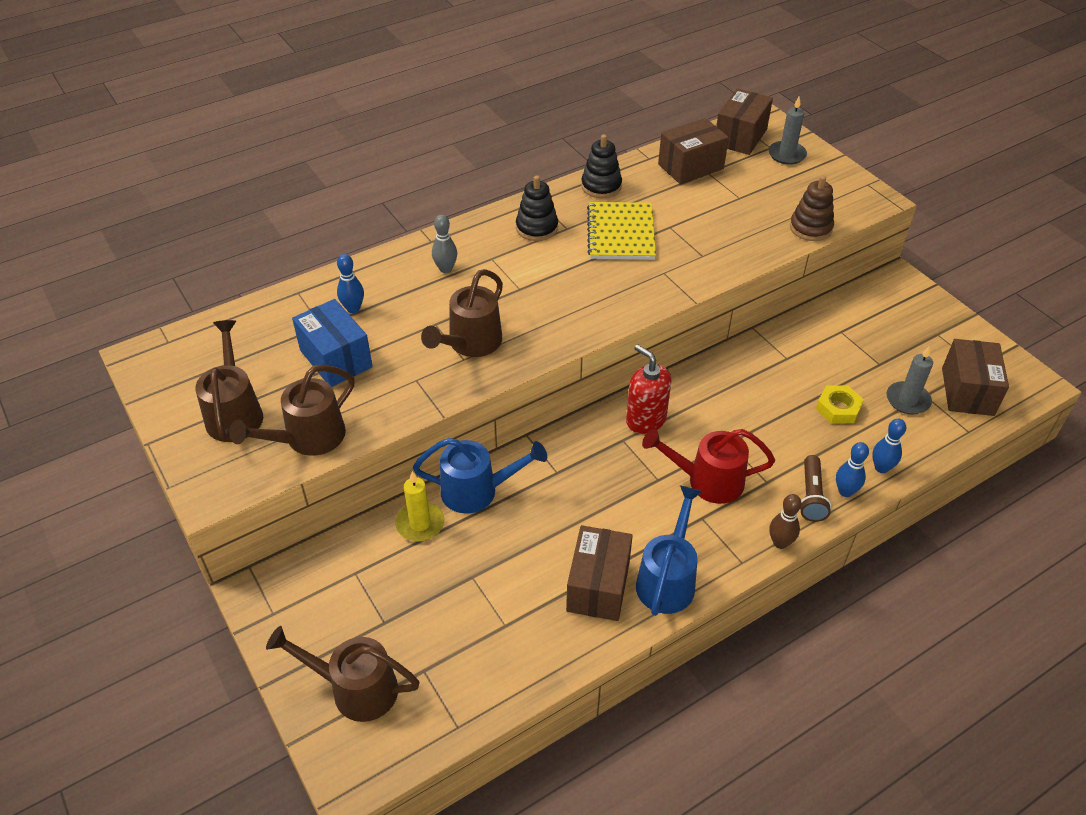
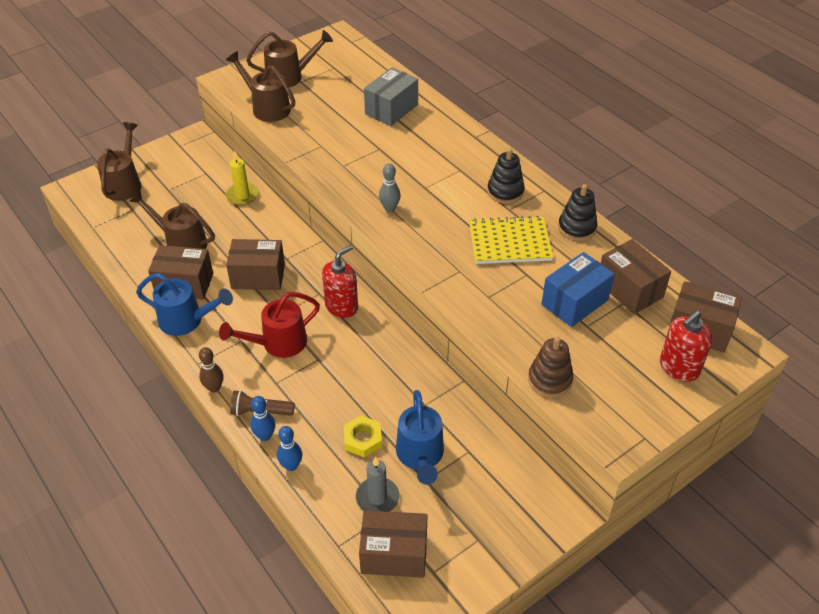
camera: 85 degrees right, 0 degrees up
blue box [292,299,373,387] -> blue box moved to [541,252,615,327]
blue bowling pin [337,254,364,313] -> grey box [364,67,418,126]
blue watering can [413,438,547,514] -> blue watering can moved to [396,390,444,485]
brown watering can [421,269,503,357] -> brown watering can moved to [129,190,215,249]
grey bowling pin [432,215,457,273] -> grey bowling pin moved to [379,164,401,212]
red watering can [642,429,775,504] -> red watering can turned 120 degrees counterclockwise [219,292,320,358]
grey candle [768,97,807,165] -> red soap dispenser [660,310,713,382]
none -> brown box [226,239,285,290]

